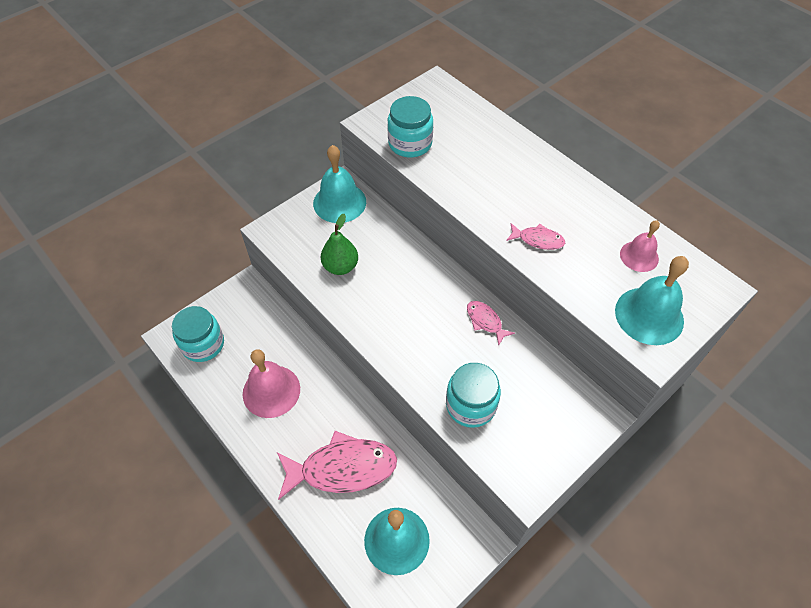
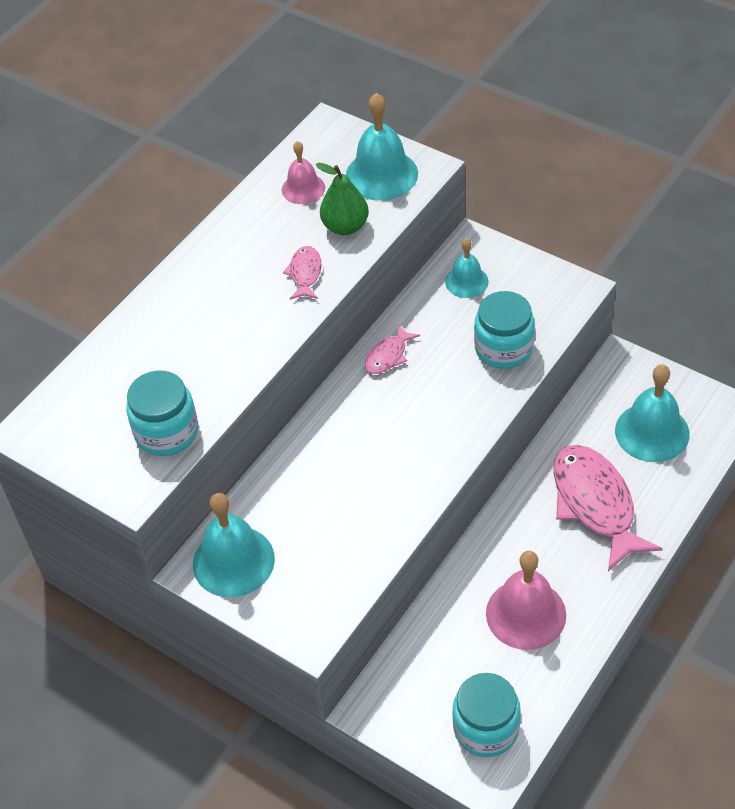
camera: 100 degrees left, 5 degrees down
green pear [321,214,358,275] -> green pear moved to [316,163,369,235]
none -> turquoise bell [445,238,489,298]

